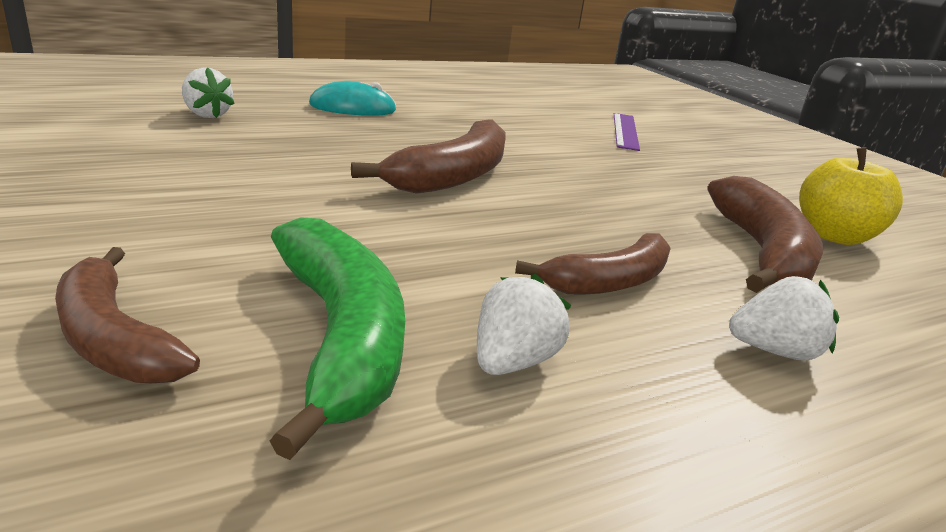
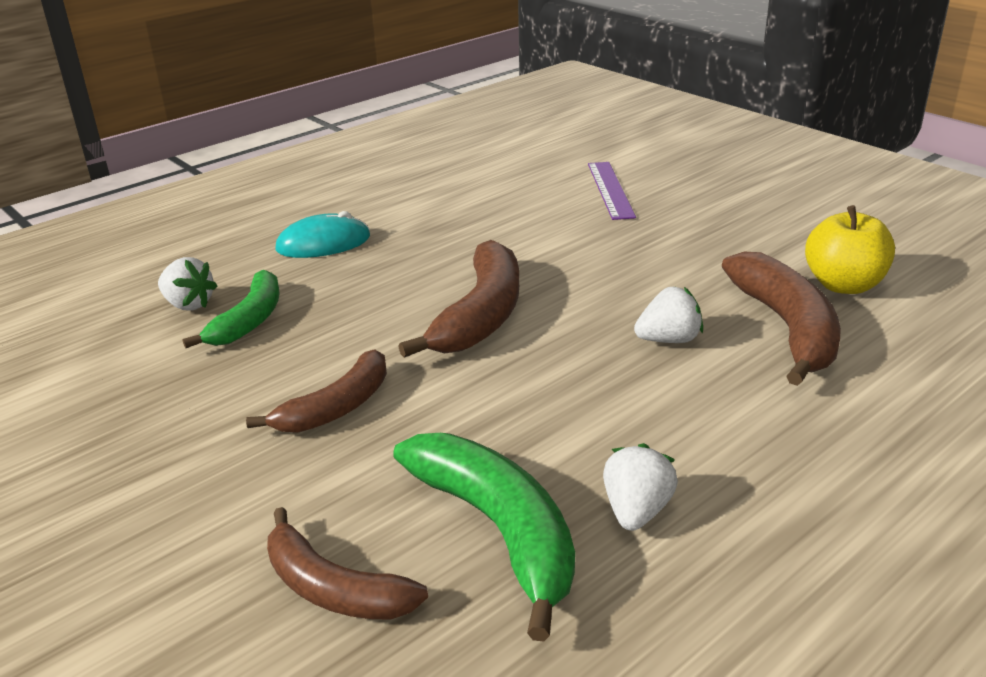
camera: 10 degrees left, 5 degrees up
brown banana [515,233,671,295] -> brown banana moved to [246,349,387,433]
white strawberry [729,276,839,361] -> white strawberry moved to [634,287,703,343]
none -> green banana [183,270,280,348]

